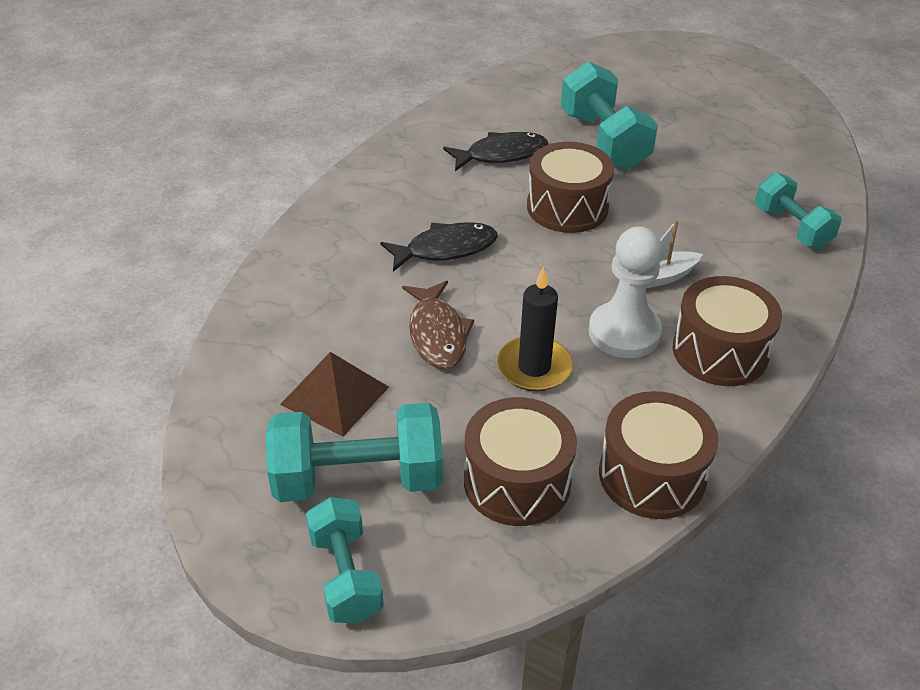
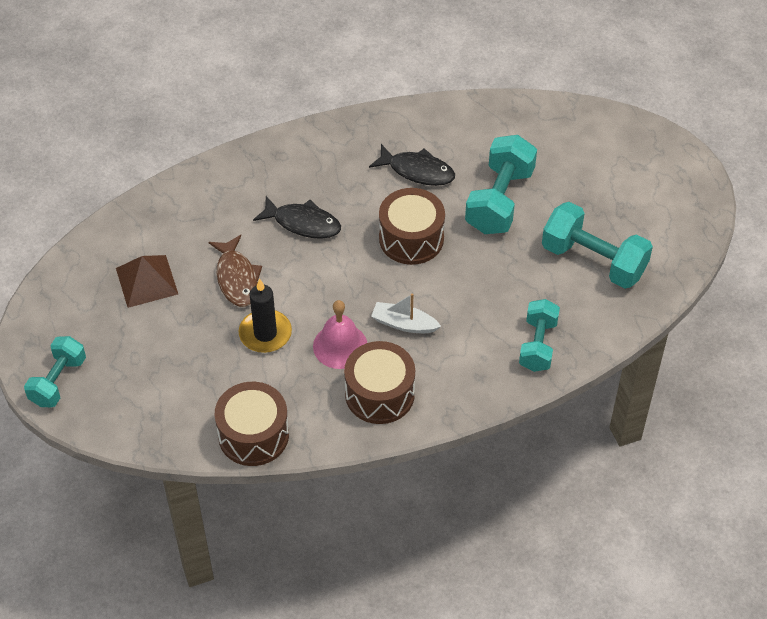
camera: 40 degrees right, 10 degrees up
turquoise dumbbell [266,403,443,502] -> turquoise dumbbell moved to [542,202,653,289]
brown fish [402,281,474,369] -> brown fish turned 45 degrees counterclockwise [208,235,262,307]
brown drum [464,397,577,526] -> none
white pawn [589,226,662,358] -> pink bell [313,300,367,369]

